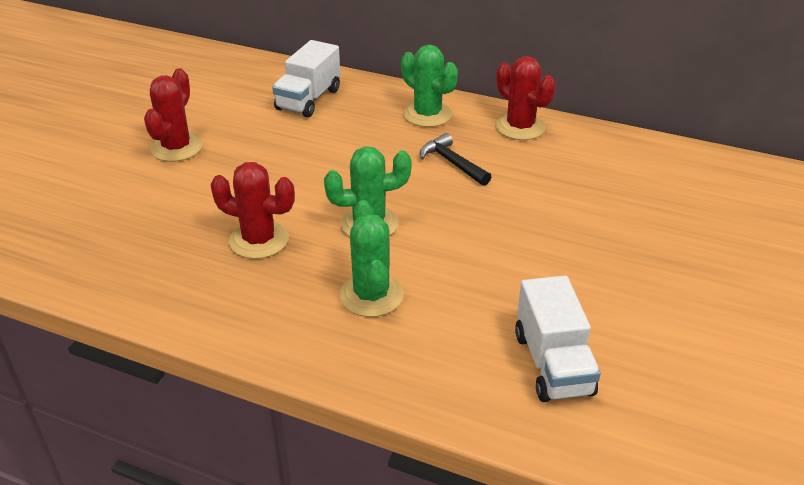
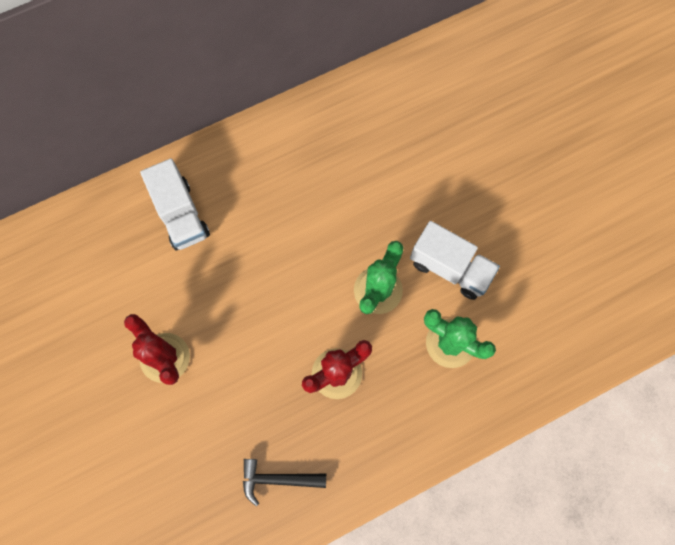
camera: 50 degrees left, 35 degrees up
green cactus [401,45,458,127] -> none
black hammer [420,133,491,186] -> black hammer moved to [243,459,326,506]
red cactus [496,56,556,140] -> none
white truck [515,276,601,402] -> white truck moved to [410,221,500,300]

